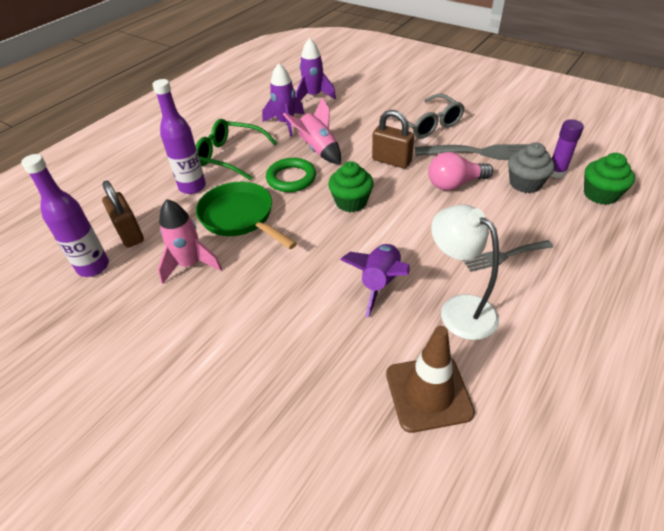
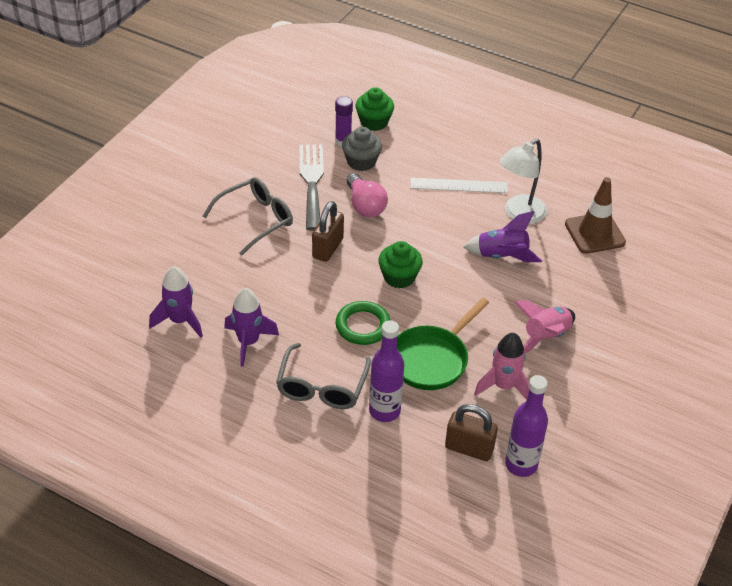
camera: 100 degrees left, 0 degrees up
brown padlock [102,181,144,248] -> brown padlock turned 60 degrees clockwise [445,404,498,461]
green glasses [196,119,277,180] -> grey glasses [276,343,371,409]
pink rocket [283,97,341,164] -> pink rocket moved to [514,300,575,353]
grey fork [463,240,553,272] -> white ruler [410,178,508,193]

